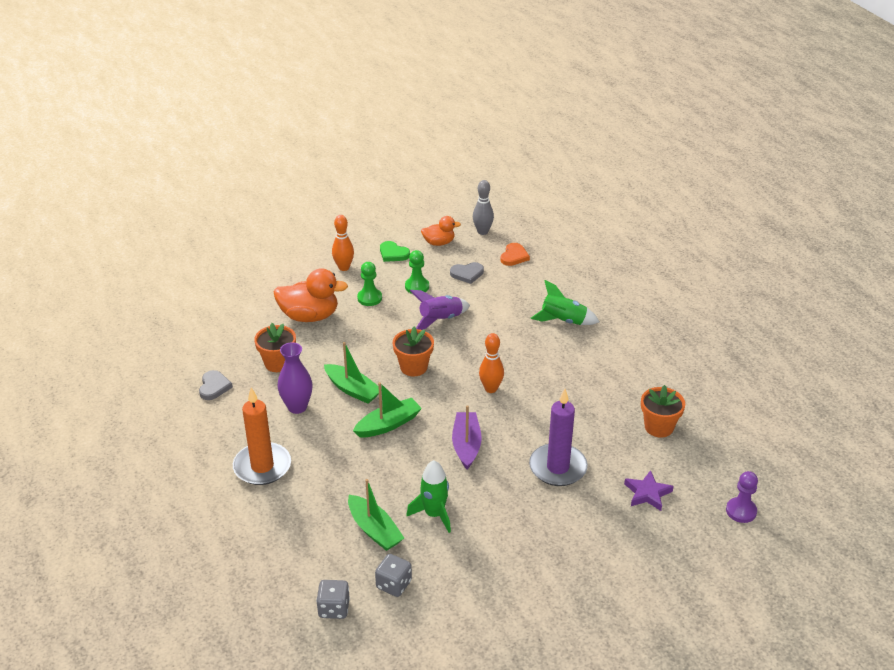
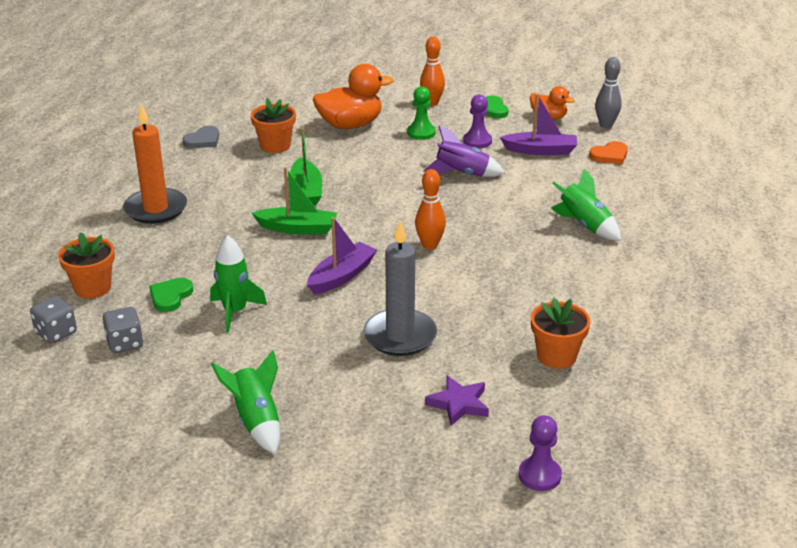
camera: 40 degrees right, 5 degrees down
orange duck [274,268,348,322] -> orange duck turned 60 degrees counterclockwise [313,64,393,129]
purple vase [277,342,313,414] -> none
green boat [348,479,404,551] -> green heart [149,278,193,312]
orange flower pot [393,326,434,376] -> orange flower pot moved to [58,232,115,299]
green pawn [405,250,429,294] -> purple pawn [463,94,492,148]
grey heart [450,262,484,284] -> purple boat [500,94,577,155]
purple candle [529,389,588,486] -> grey candle [364,220,437,356]
none -> green rocket [211,350,280,454]

